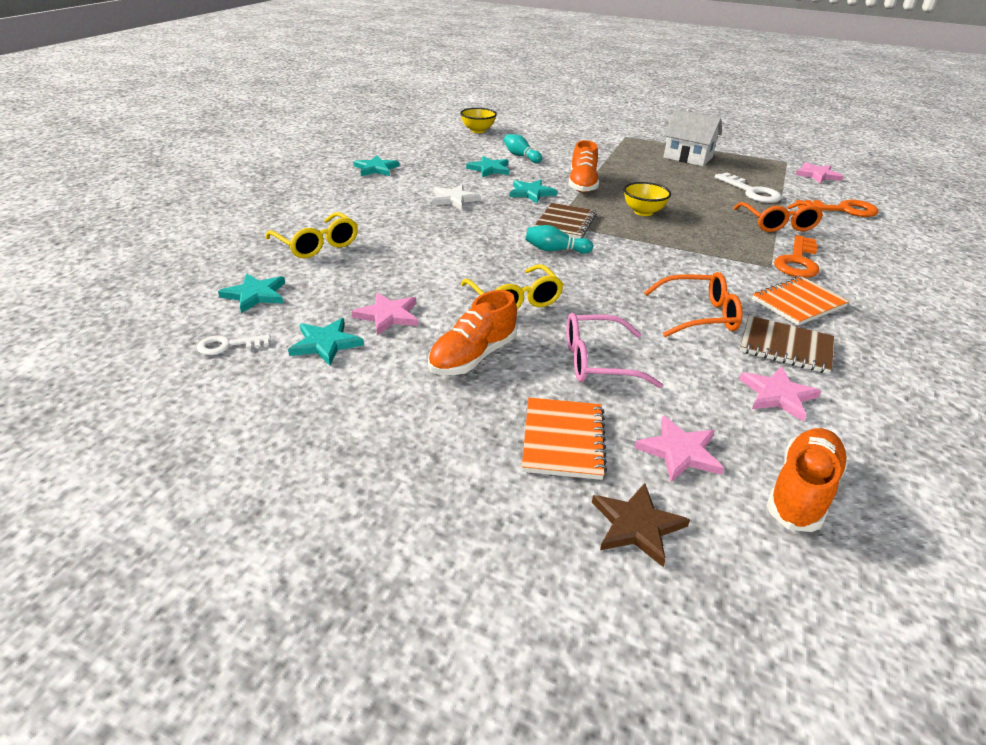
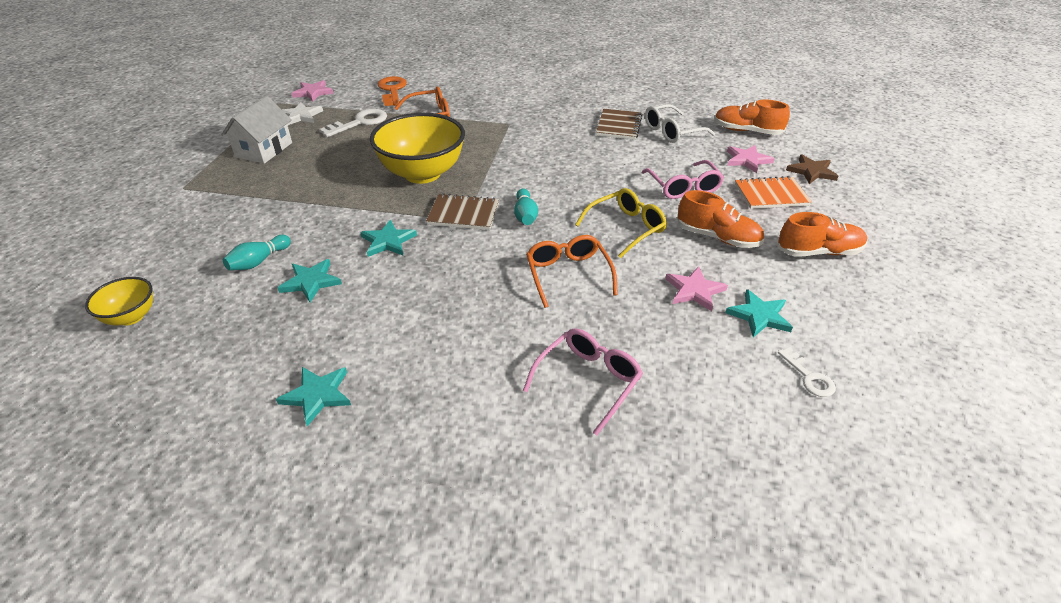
camera: 100 degrees left, 5 degrees up
turquoise star [218,273,285,313] -> none
yellow glasses [266,212,358,258] -> pink glasses [523,328,643,435]
white star [432,185,480,210] -> white star moved to [282,102,323,125]
orange shoe [568,140,599,193] -> orange shoe moved to [777,212,867,257]
yellow bowl [624,182,671,216] -> yellow bowl [370,113,465,184], size x2.02
orange glasses [644,272,743,337] -> orange glasses moved to [526,235,618,308]
pink star [739,366,821,422] -> white glasses [645,104,715,143]
orange notebook [752,276,849,326] -> none
orange key [774,235,819,278] -> none

